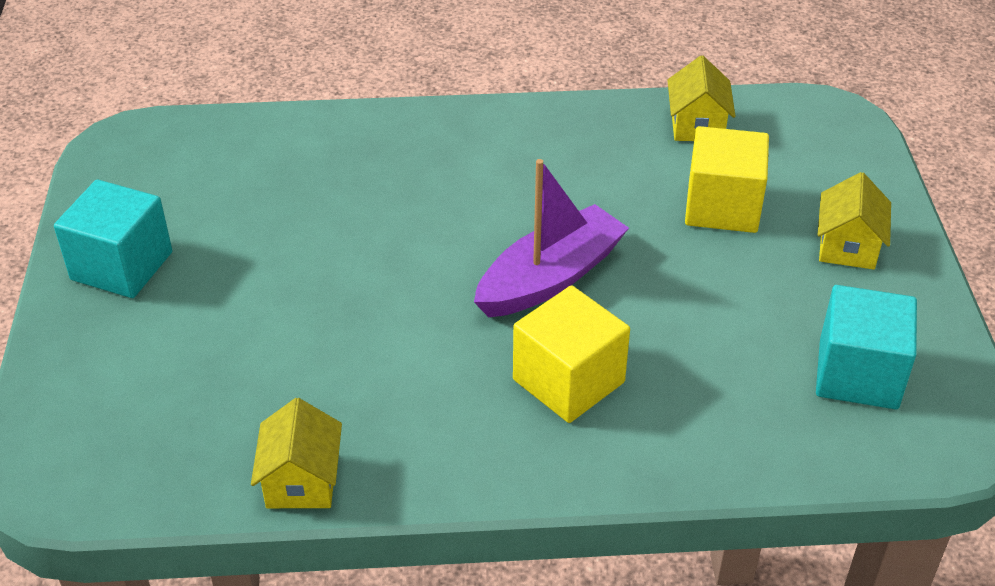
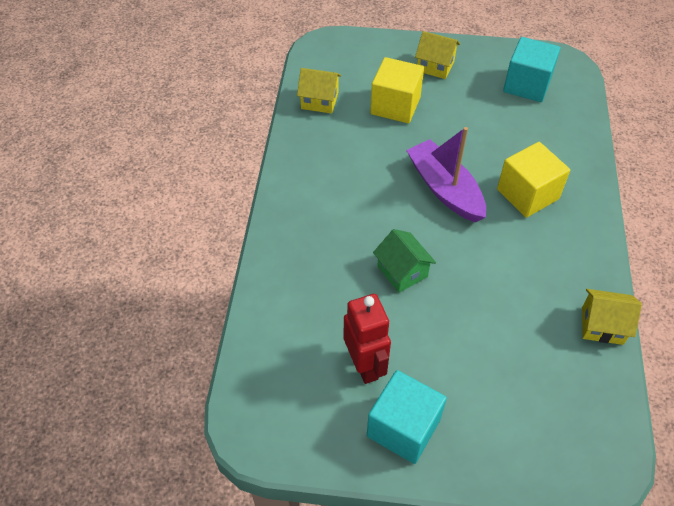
camera: 80 degrees left, 10 degrees up
none -> red robot [344,294,391,384]
none -> green house [373,229,436,293]

